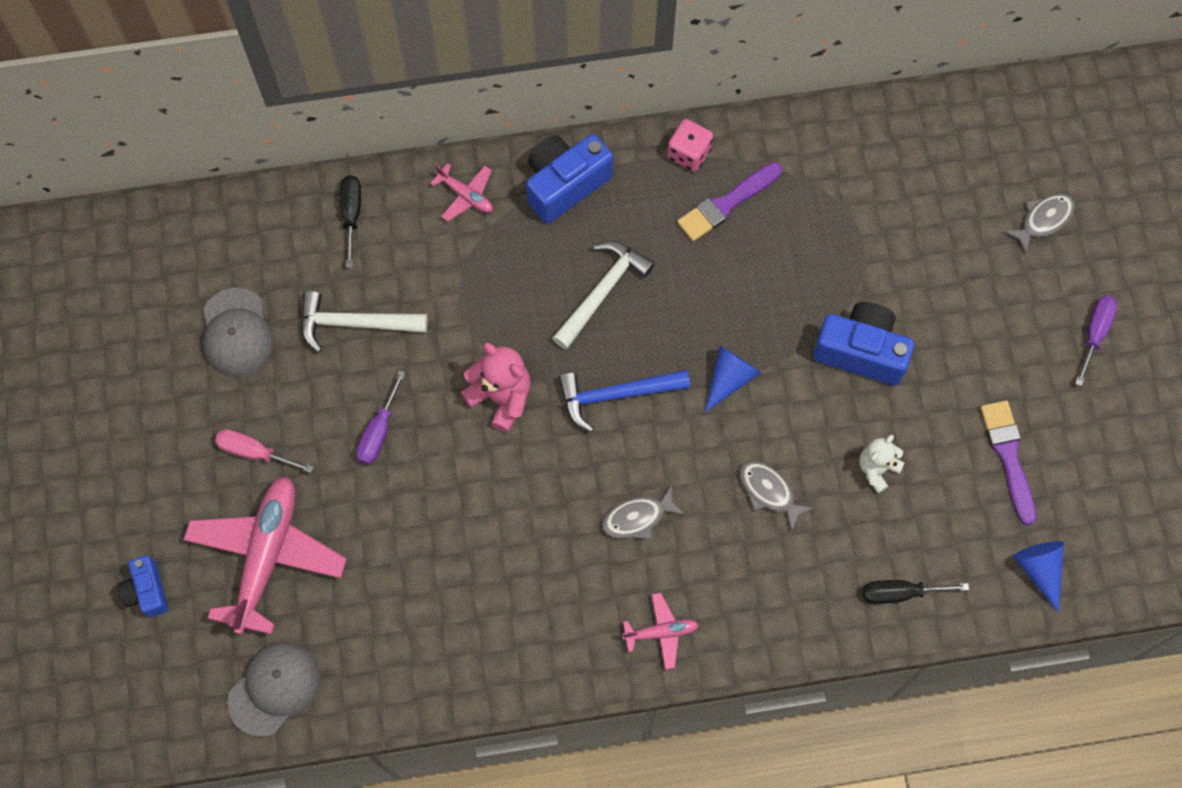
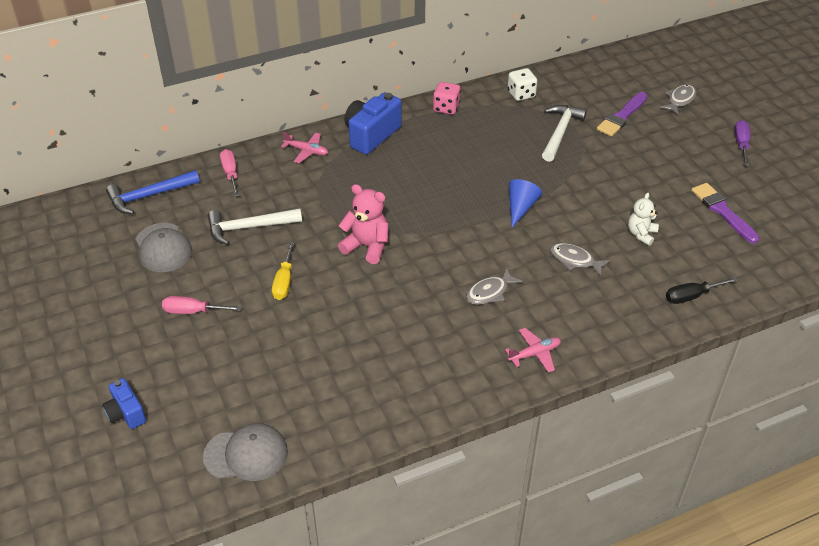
camera: 15 degrees left, 25 degrees down
pink plane [183,476,347,635] -> none
grey cap [227,642,320,737] -> grey cap turned 60 degrees clockwise [203,423,288,481]
black screwdriver [340,175,361,268] -> pink screwdriver [220,149,240,197]
purple screwdriver [356,370,406,465] -> yellow screwdriver [272,242,295,300]
white hammer [552,241,655,349] -> white hammer moved to [542,105,587,162]
blue hammer [558,370,690,432] -> blue hammer moved to [106,170,200,214]
purple brush [677,162,782,241] -> purple brush moved to [597,92,648,137]
blue camera [813,302,914,386] -> none
blue cone [1013,541,1064,613] -> none
none -> white dice [507,68,537,101]

